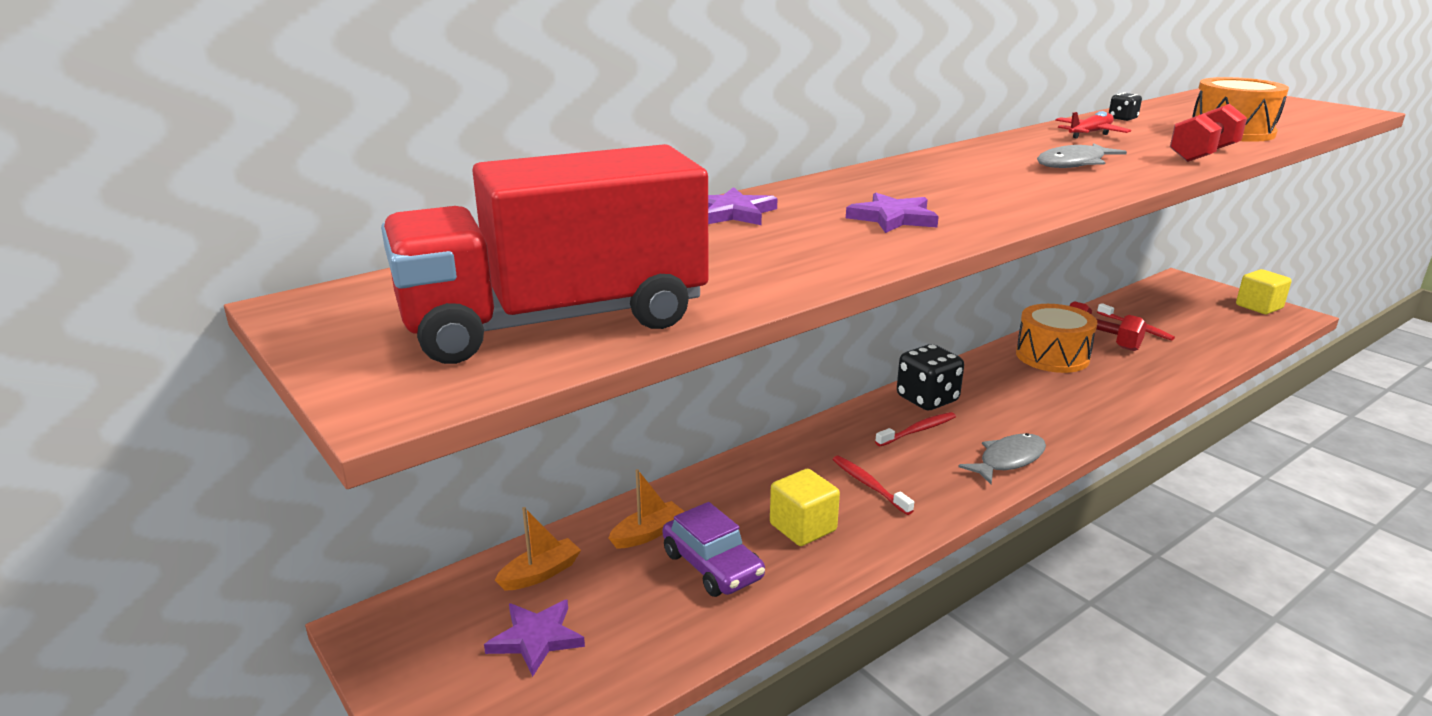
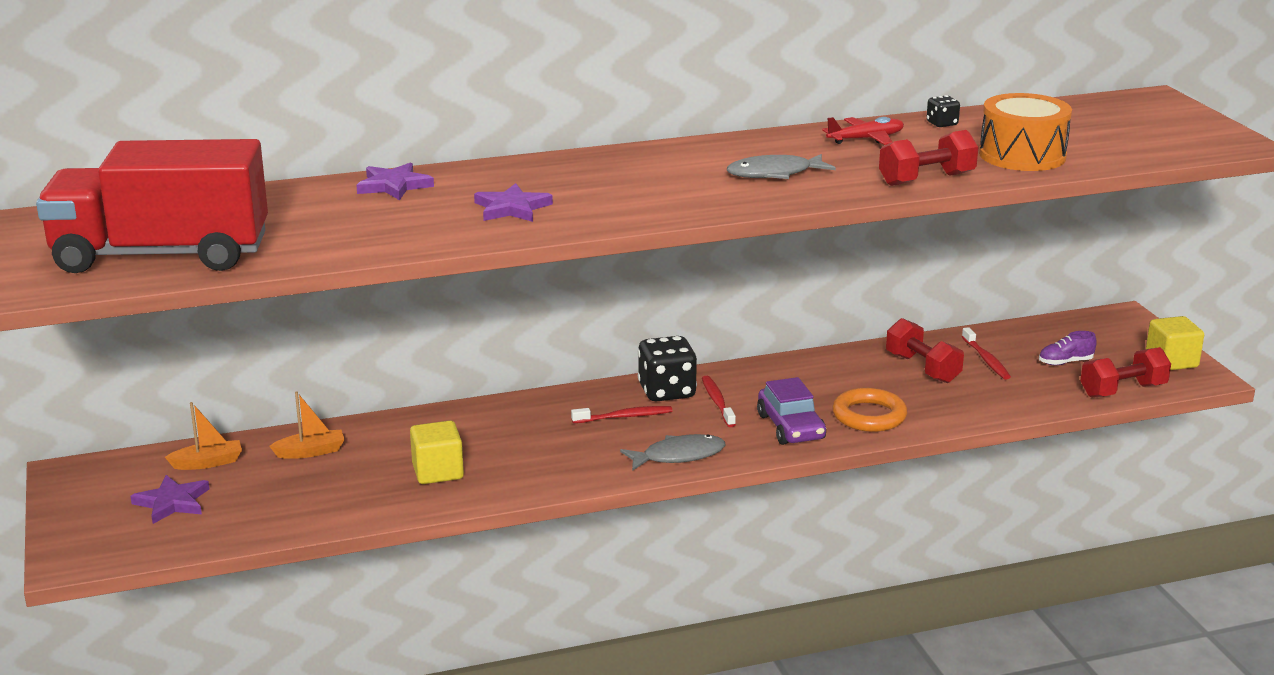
camera: 20 degrees right, 0 degrees up
purple car [663,502,765,597] -> purple car moved to [757,377,826,445]
red toothbrush [832,456,914,515] -> red toothbrush moved to [702,376,736,427]
orange drum [1016,304,1098,373] -> none
none -> orange ring [832,388,907,432]
none -> purple shoe [1039,331,1097,365]
none -> red dumbbell [1080,347,1171,398]

